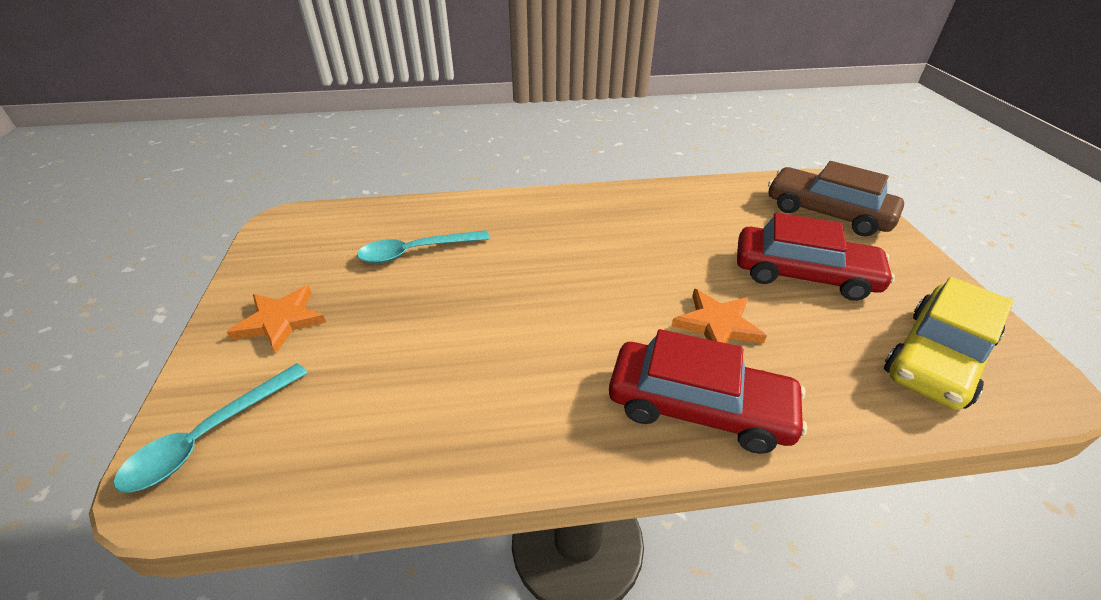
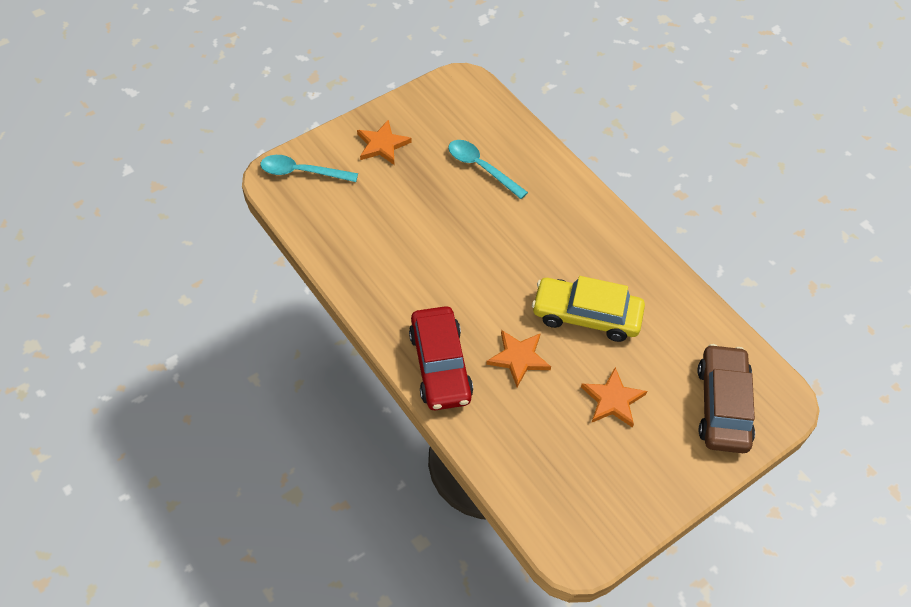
camera: 60 degrees right, 15 degrees up
red car [737,213,895,301] -> orange star [581,367,647,428]
yellow car [884,277,1013,410] -> yellow car moved to [532,276,645,342]

